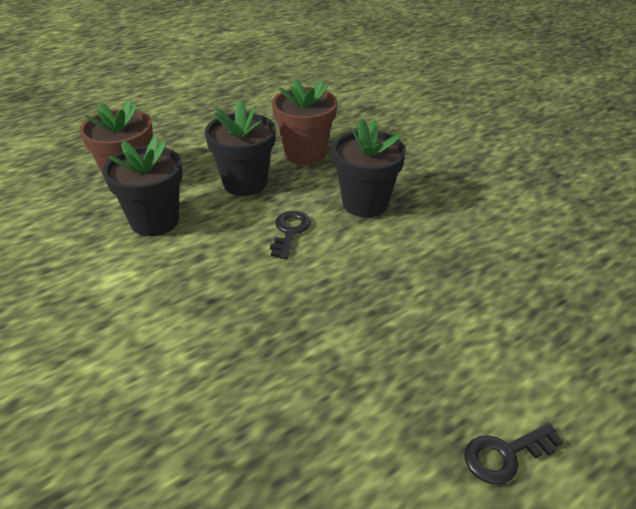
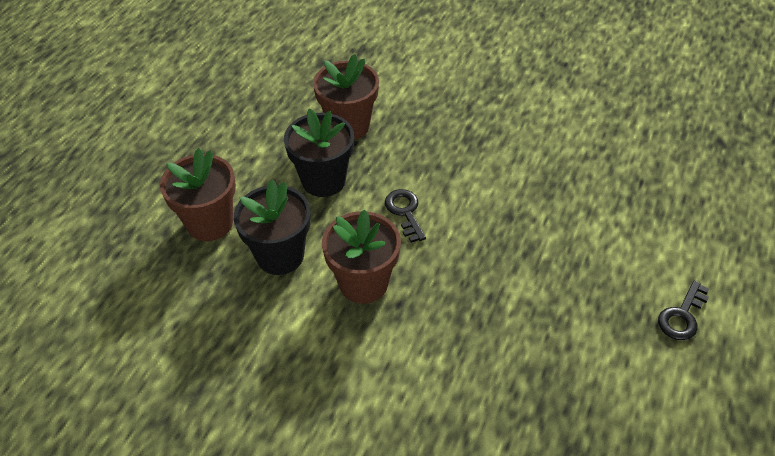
camera: 30 degrees left, 10 degrees up
black flower pot [332,118,406,217] -> none
none -> brown flower pot [322,209,401,304]

